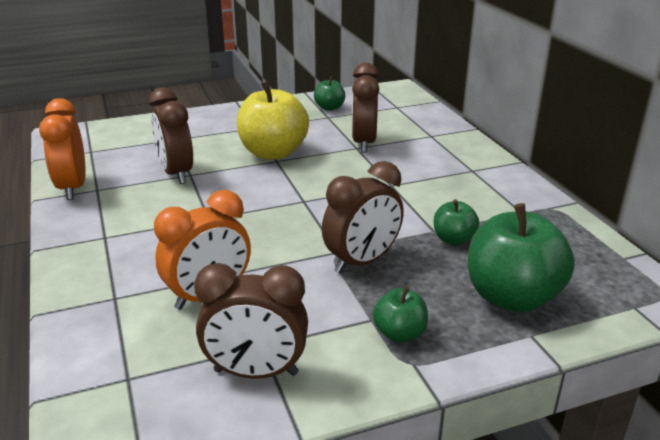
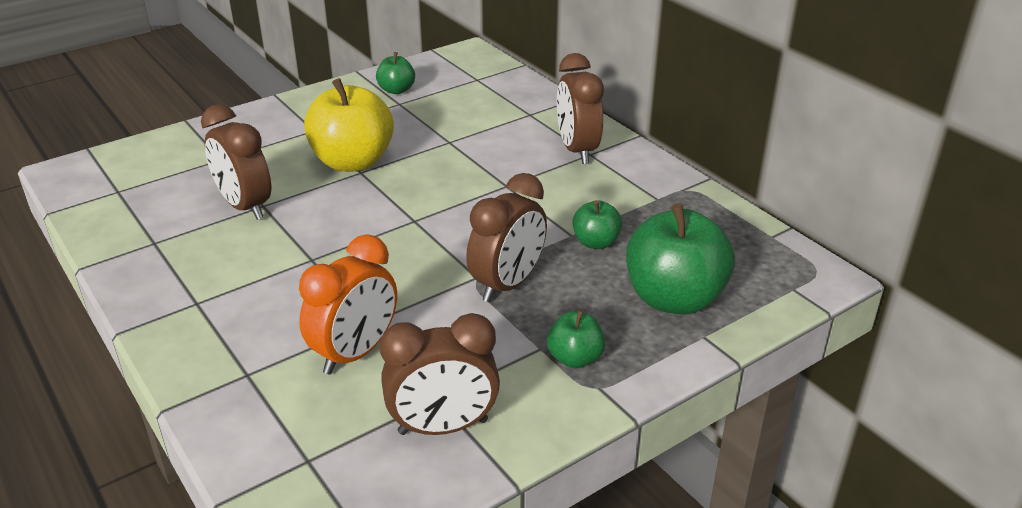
camera: 15 degrees left, 5 degrees up
orange clock [39,98,86,200] -> none
brown clock [352,63,380,153] -> brown clock moved to [557,53,604,164]

